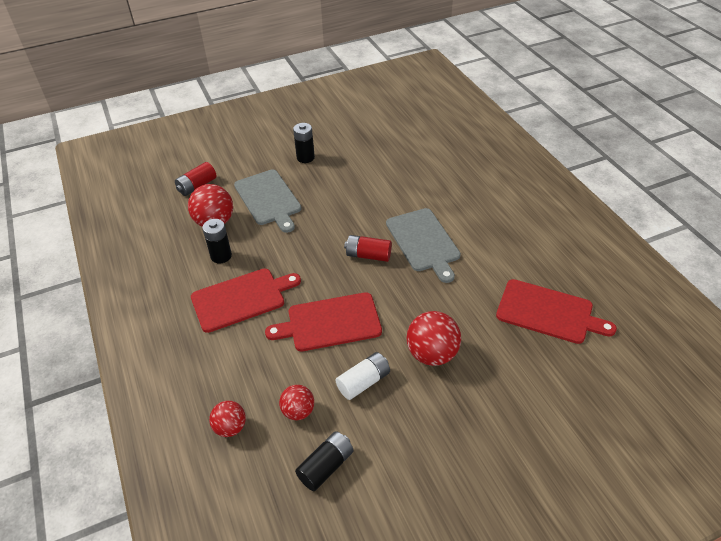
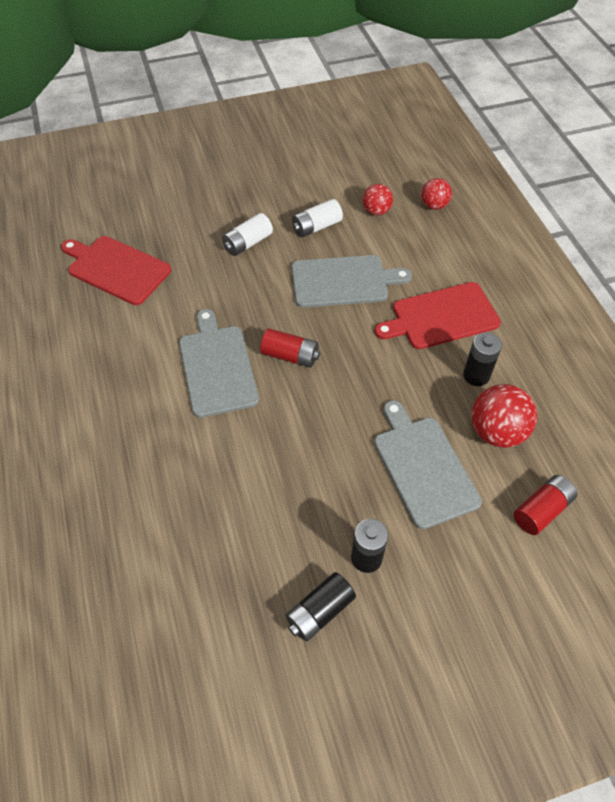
camera: 175 degrees left, 10 degrees up
red cutting board [265,292,382,351] -> grey cutting board [291,255,412,308]
black battery [295,431,354,491] -> black battery moved to [286,572,356,642]
red ball [407,311,461,366] -> white battery [222,213,273,256]

